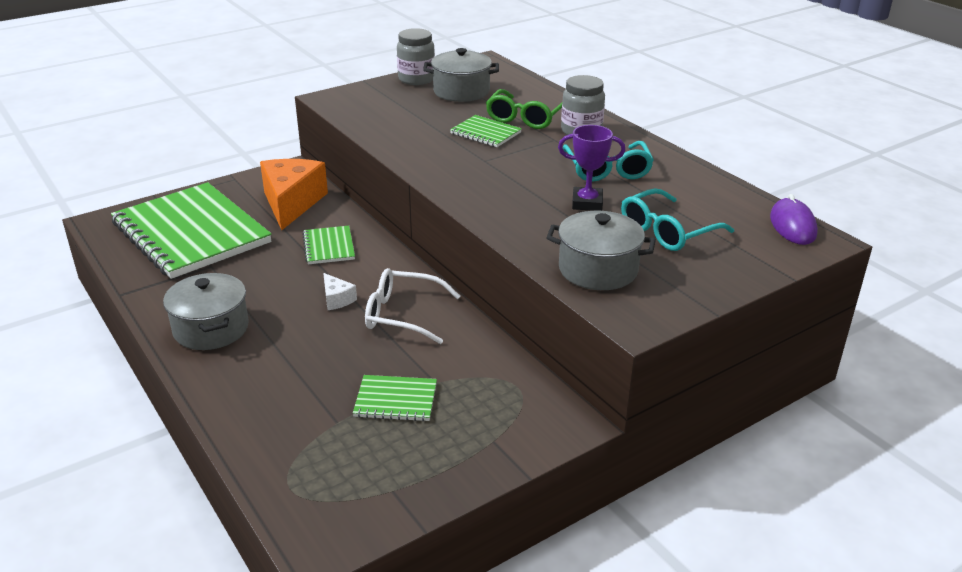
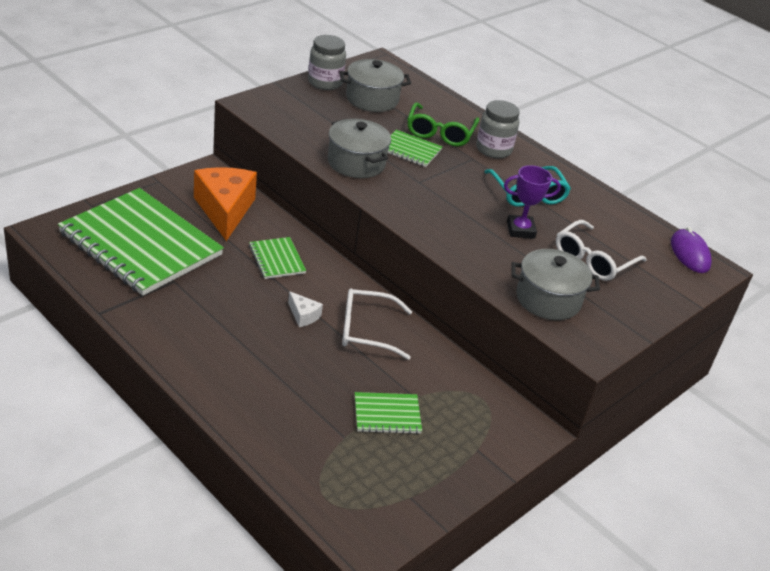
camera: 15 degrees left, 5 degrees up
grey pot [163,273,249,350] -> grey pot moved to [328,119,391,178]
turquoise glasses [621,188,734,251] -> white glasses [556,220,647,281]

